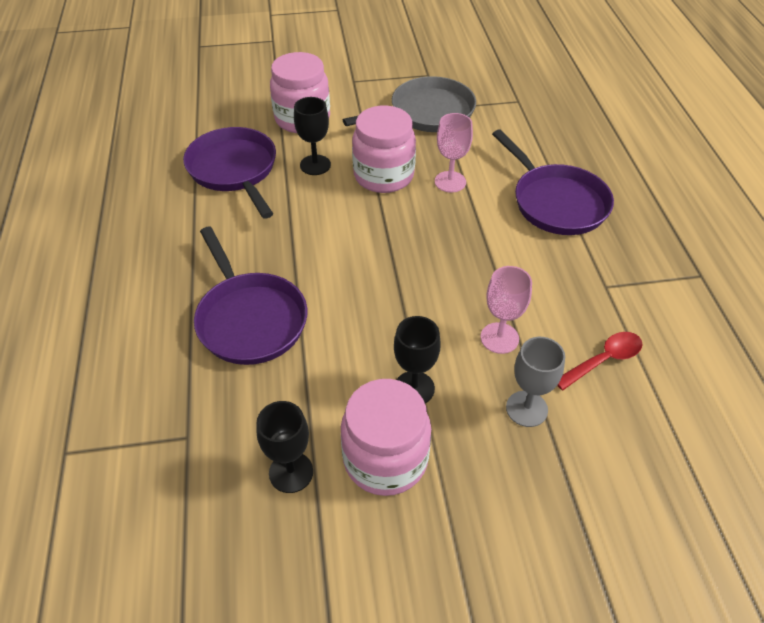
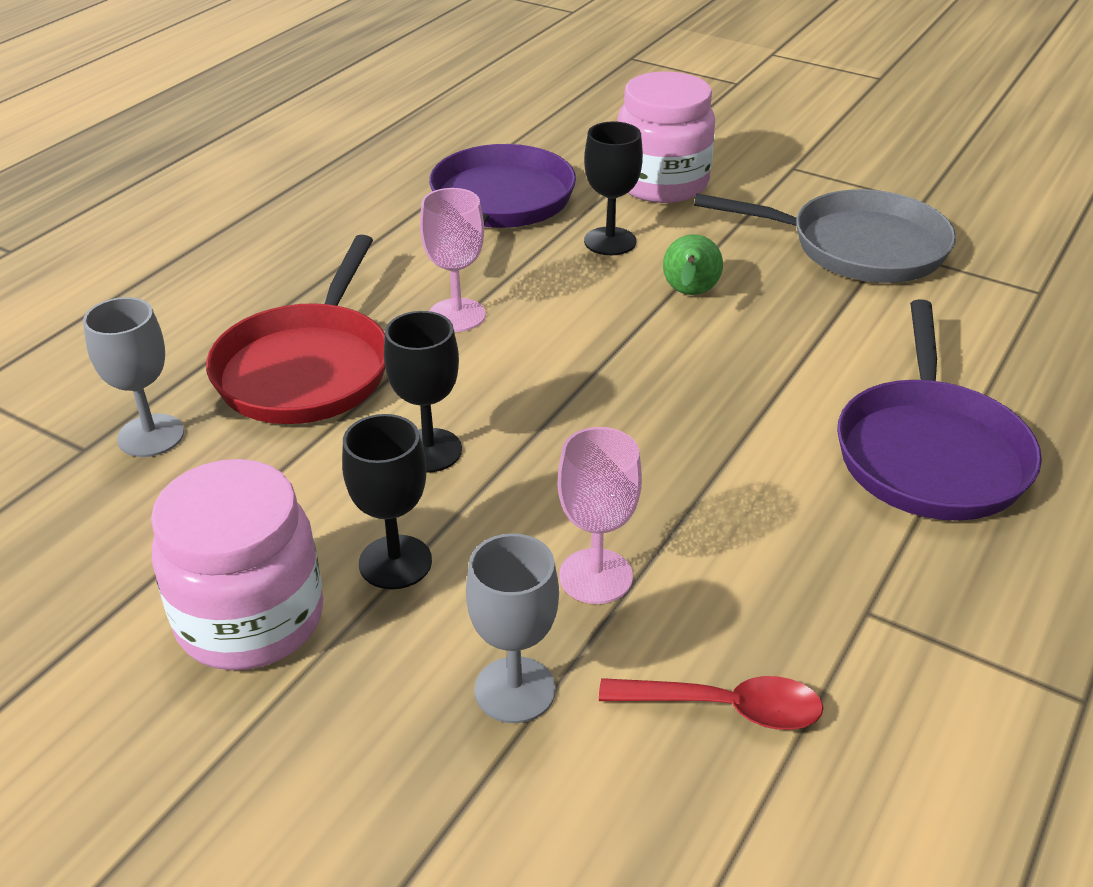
camera: 40 degrees right, 10 degrees down
purple pan [194,227,307,365] -> red pan [206,235,385,424]
black goblet [256,401,313,493] -> black goblet moved to [384,311,462,473]
pink jar [352,106,416,193] -> green pear [663,234,723,295]
pink goblet [435,113,473,193] -> pink goblet moved to [420,188,486,332]
none -> grey goblet [83,297,184,457]

